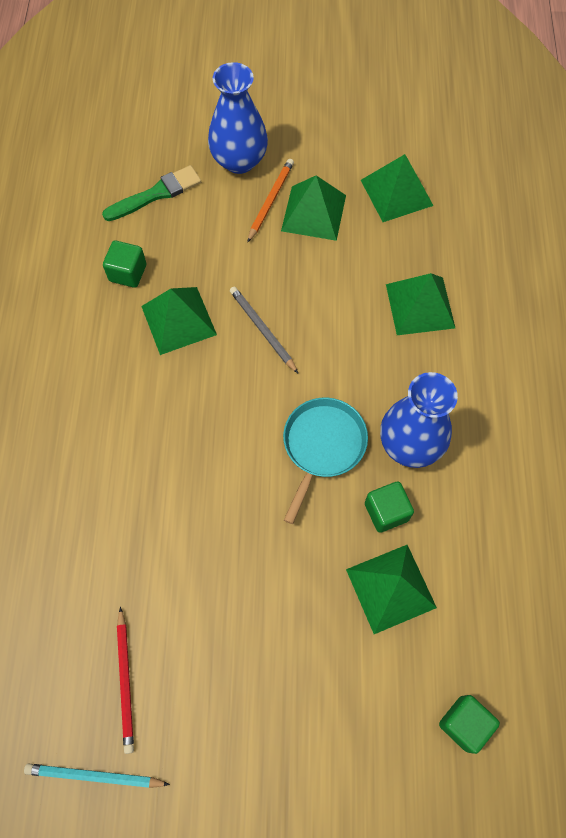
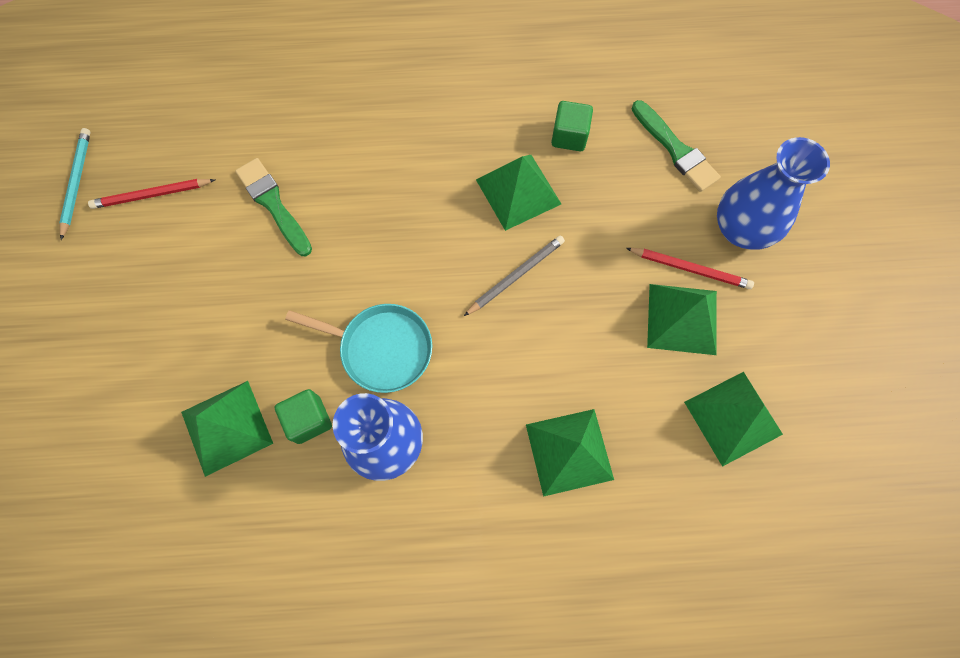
camera: 85 degrees right, 5 degrees up
orange pencil [247,159,294,243] -> red pencil [626,248,754,289]
green cube [439,695,500,754] -> none
none -> green brush [235,158,312,256]

